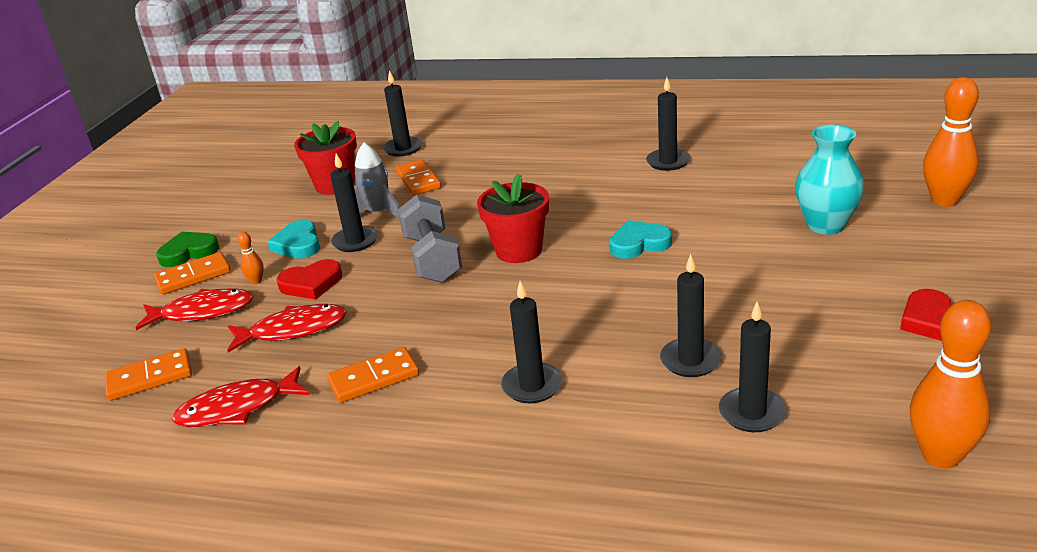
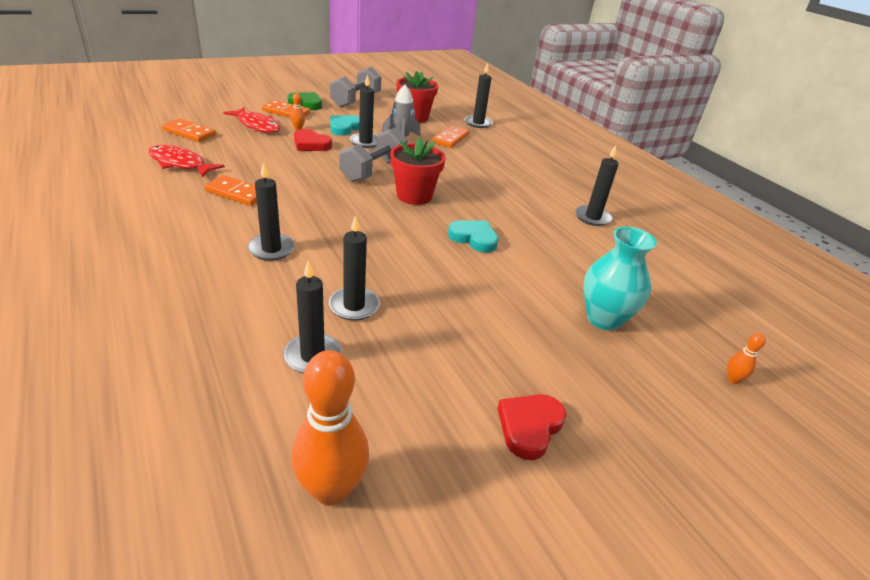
camera: 40 degrees right, 5 degrees up
red fish [227,304,347,352] -> none
orange bowling pin [923,77,979,207] -> orange bowling pin [727,333,766,384], size x0.44
none -> grey dumbbell [330,67,381,108]

